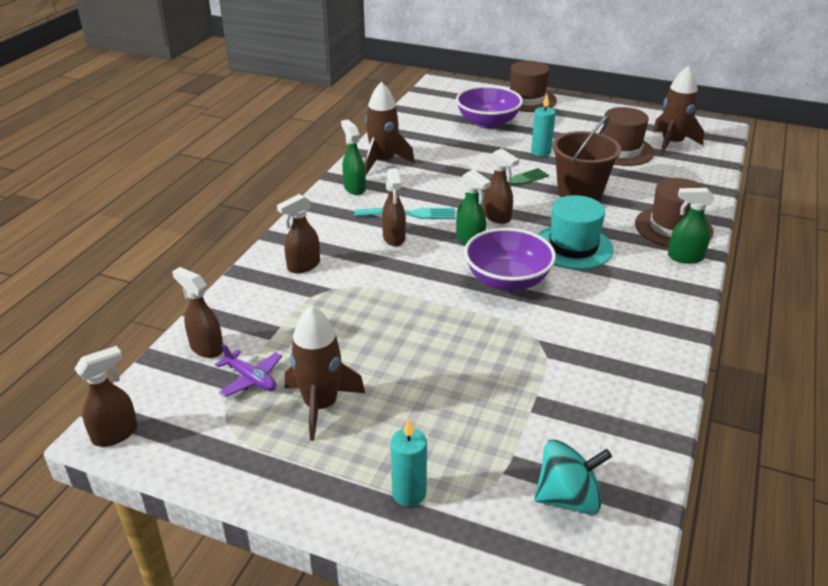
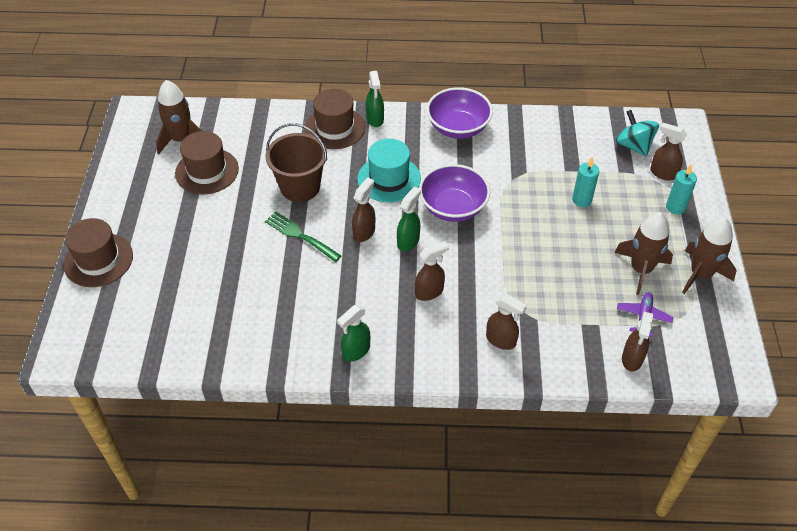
camera: 110 degrees left, 15 degrees up
brown spray bottle [74,346,138,447] -> brown spray bottle moved to [650,123,687,181]
turquoise fork [354,208,455,219] -> none
brown rocket [364,82,415,175] -> brown rocket moved to [682,217,736,294]
purple bowl [456,86,523,129] -> purple bowl moved to [427,87,493,139]
turquoise candle [531,95,556,157] -> turquoise candle moved to [572,157,599,207]

